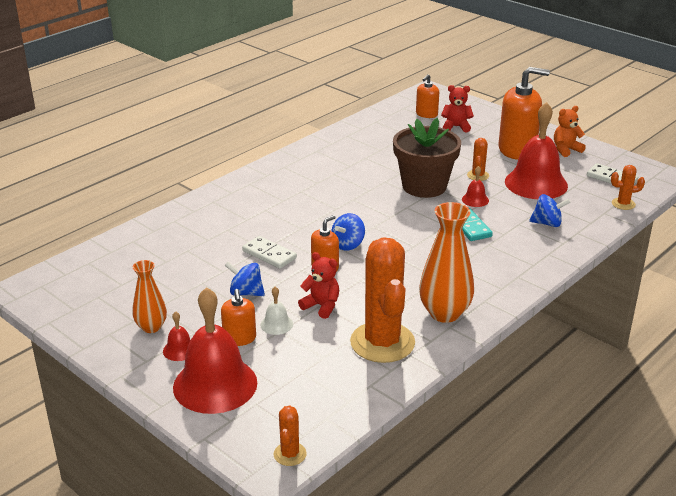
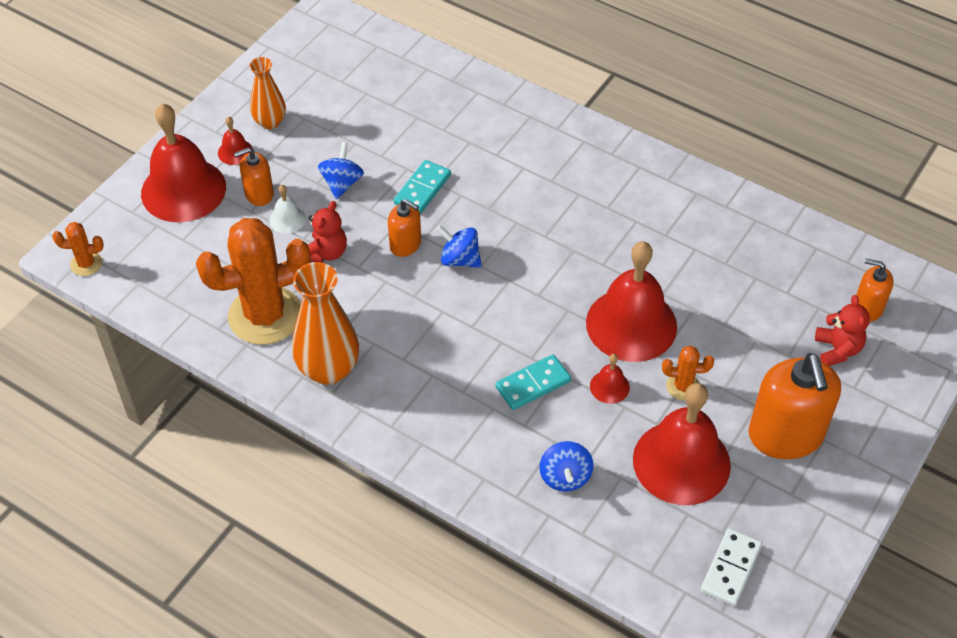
camera: 80 degrees right, 20 degrees up
white domino [242,236,297,269] -> turquoise domino [394,160,451,214]
brown flower pot [393,118,461,198] -> red bell [586,241,677,362]
orange teddy bear [554,106,586,157] -> none
orange cactus [611,165,645,210] -> none

